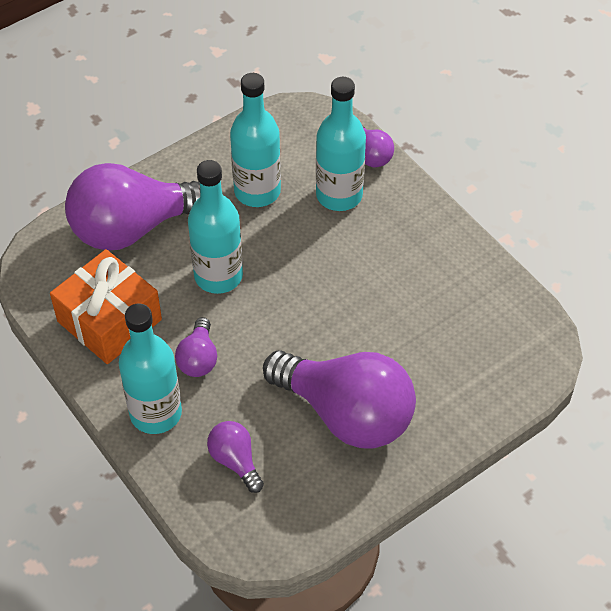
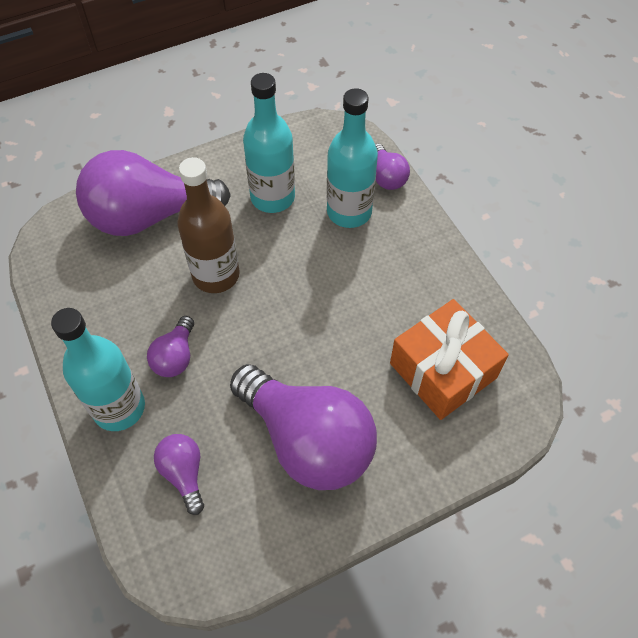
camera: 10 degrees right, 5 degrees up
orange gift [50,249,162,364] -> orange gift moved to [390,299,509,420]
turquoise bottle [188,160,243,294] -> brown bottle [177,157,240,293]

